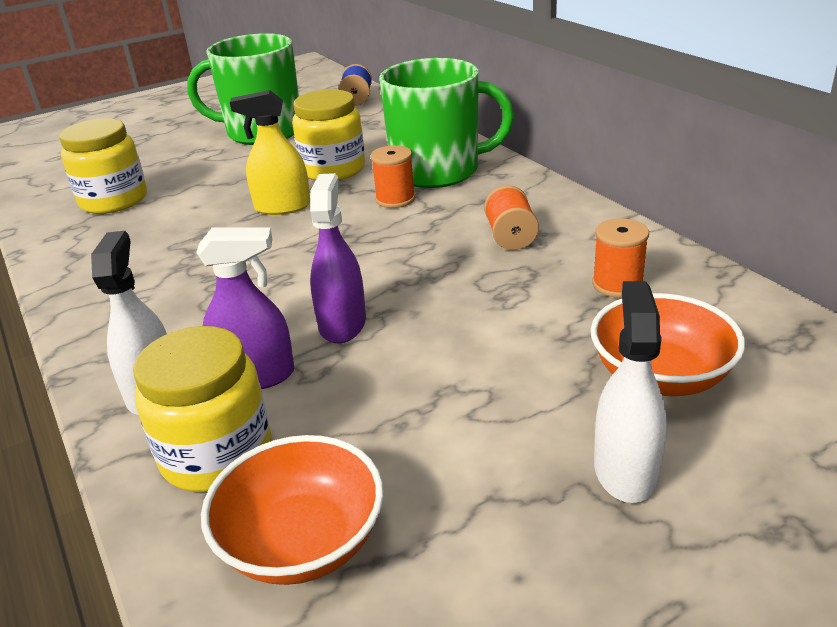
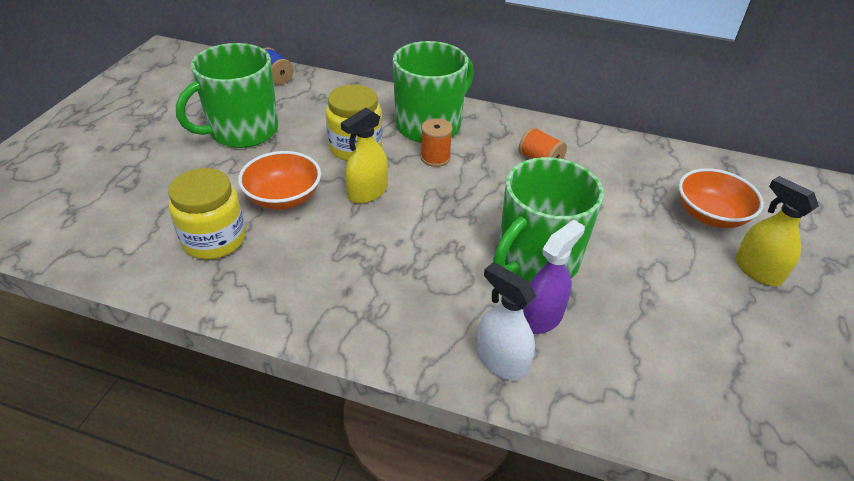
camera: 45 degrees left, 10 degrees up
yellow jar [133,326,271,492] -> none
orange bowl [201,435,384,585] -> orange bowl moved to [238,151,321,210]
purple spray bottle [310,173,366,343] -> green mug [493,157,604,283]
orange spool [592,218,649,298] -> none
white spray bottle [594,281,667,503] -> yellow spray bottle [735,176,819,286]

